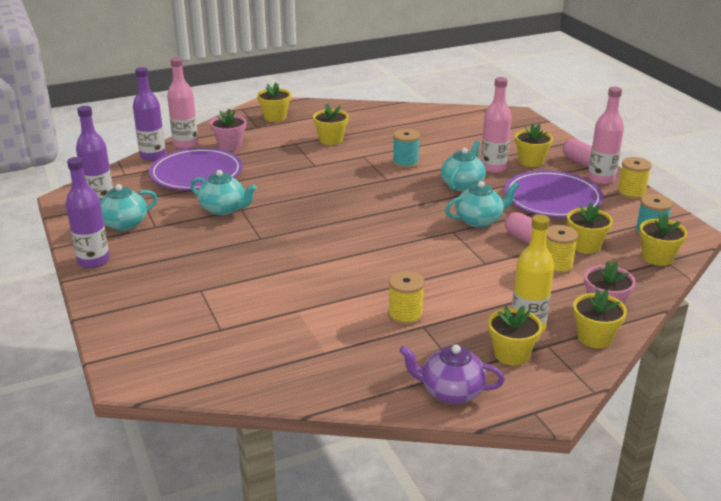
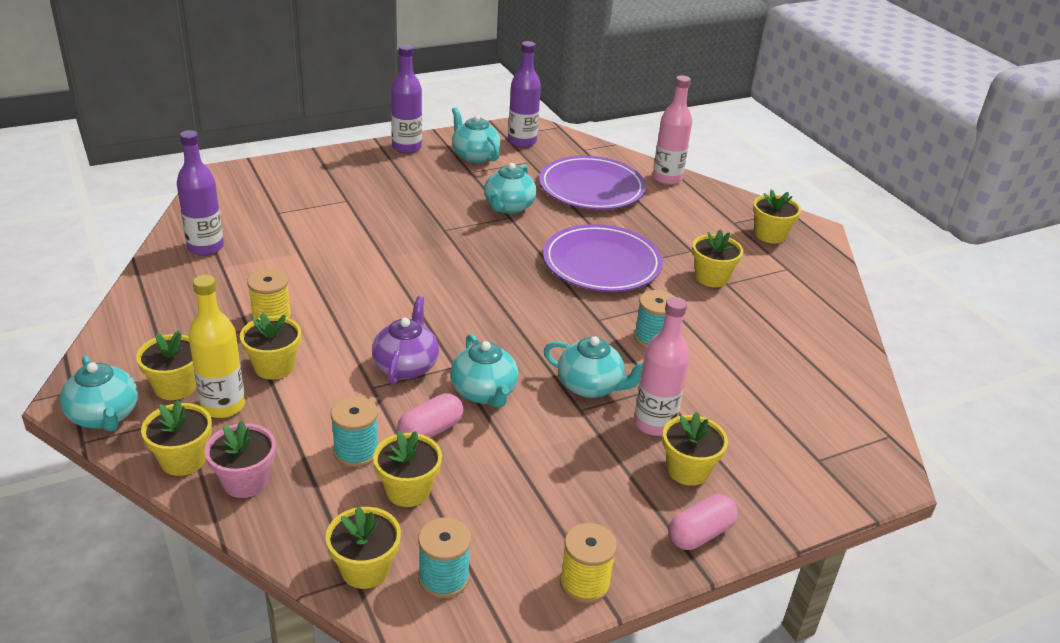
camera: 85 degrees right, 5 degrees up
purple bottle [133,67,166,161] -> purple bottle moved to [177,130,224,256]
pink flower pot [210,109,246,151] -> none
purple teapot [399,345,505,404] -> purple teapot moved to [372,296,439,385]
purple plate [504,170,603,218] -> purple plate moved to [543,224,663,292]
yellow spool [546,225,578,275] -> turquoise spool [331,396,379,467]
pink bottle [588,87,624,184] -> none
none -> turquoise teapot [60,356,138,432]
none -> yellow flower pot [240,312,301,380]

